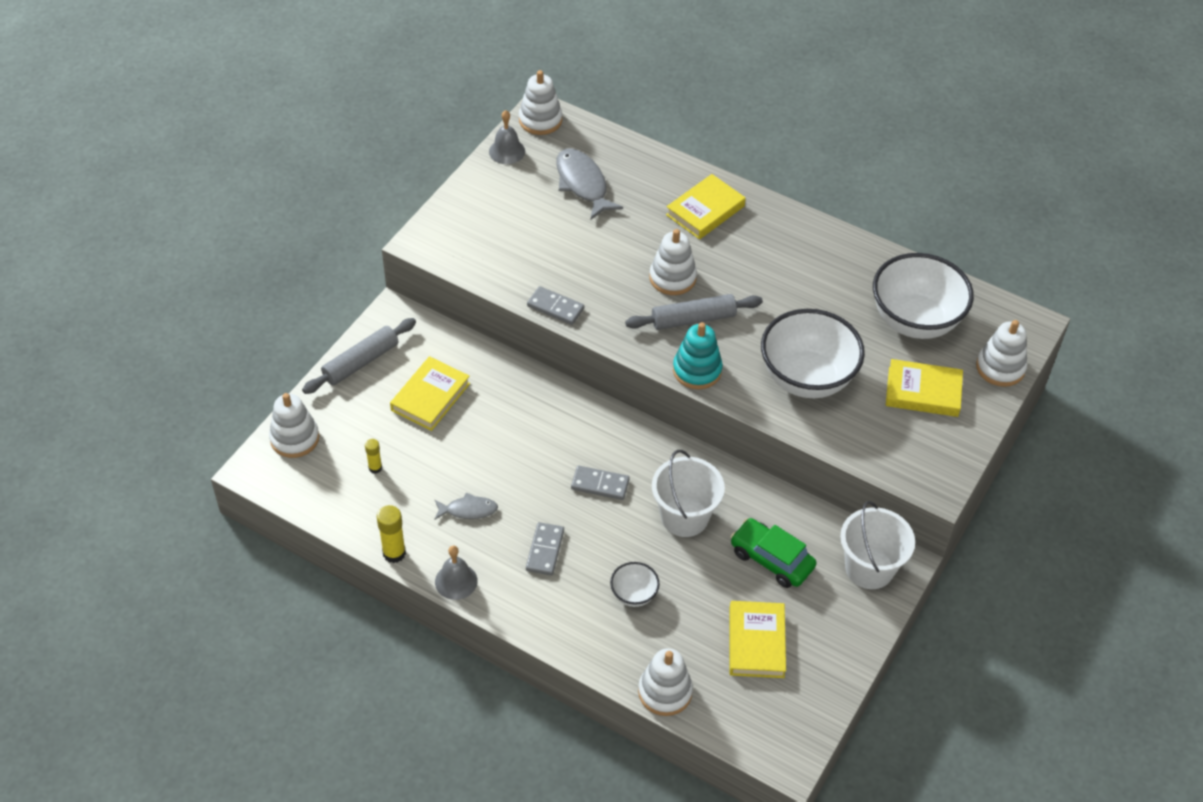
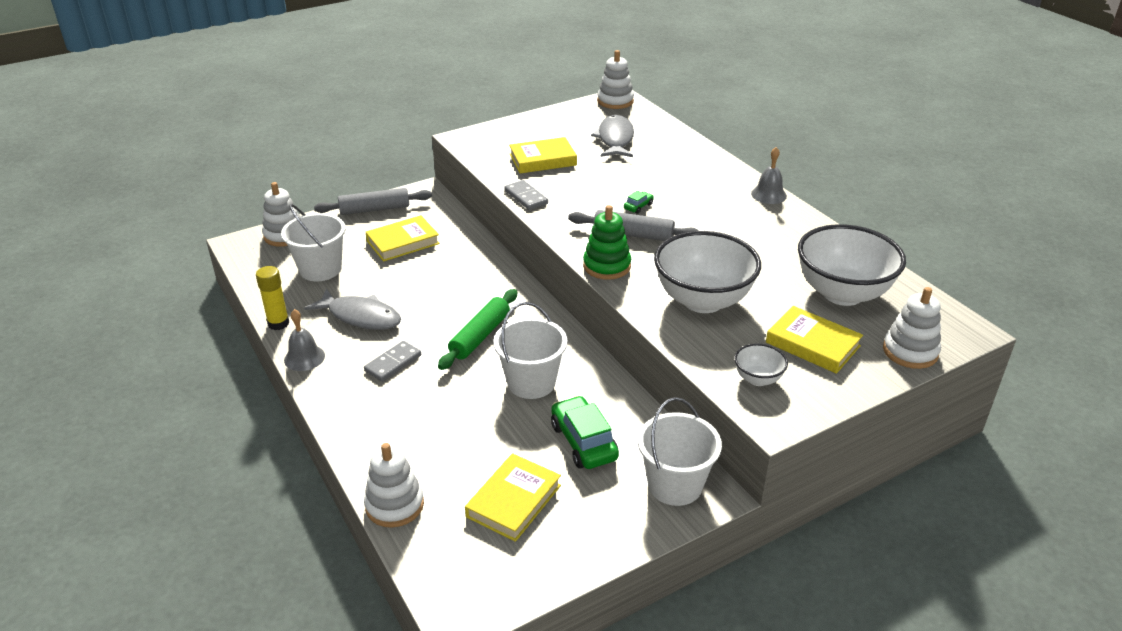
camera: 30 degrees right, 15 degrees down
yellow glue stick [365,439,382,474] -> white bucket [281,204,346,281]
grey fish [435,493,498,519] -> grey fish [304,288,401,330], size x1.72
grey bell [489,110,525,164] -> grey bell moved to [751,147,787,204]
grey domino [571,466,630,500] -> green rolling pin [438,289,517,370]
white bowl [610,562,660,607] -> white bowl moved to [734,343,788,386]
white stacking toy [649,229,697,295] -> green car [624,191,654,214]
yellow book [666,174,746,239] -> yellow book moved to [509,137,577,173]
turquoise stacking toy [673,322,723,389] -> green stacking toy [583,205,631,280]

